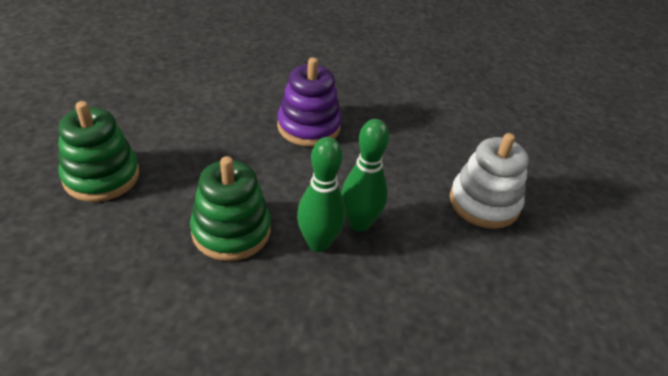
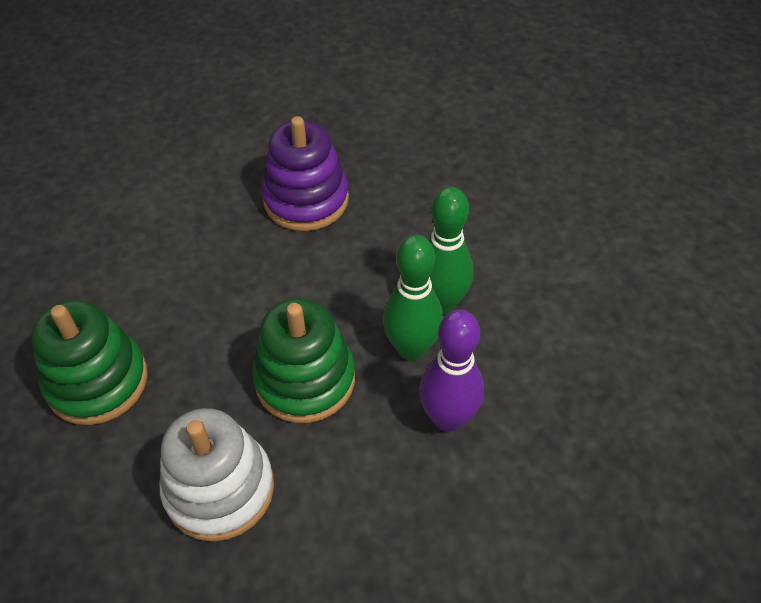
camera: 20 degrees left, 10 degrees up
white stacking toy [450,133,529,229] -> white stacking toy moved to [160,408,274,542]
none -> purple bowling pin [419,309,484,432]

